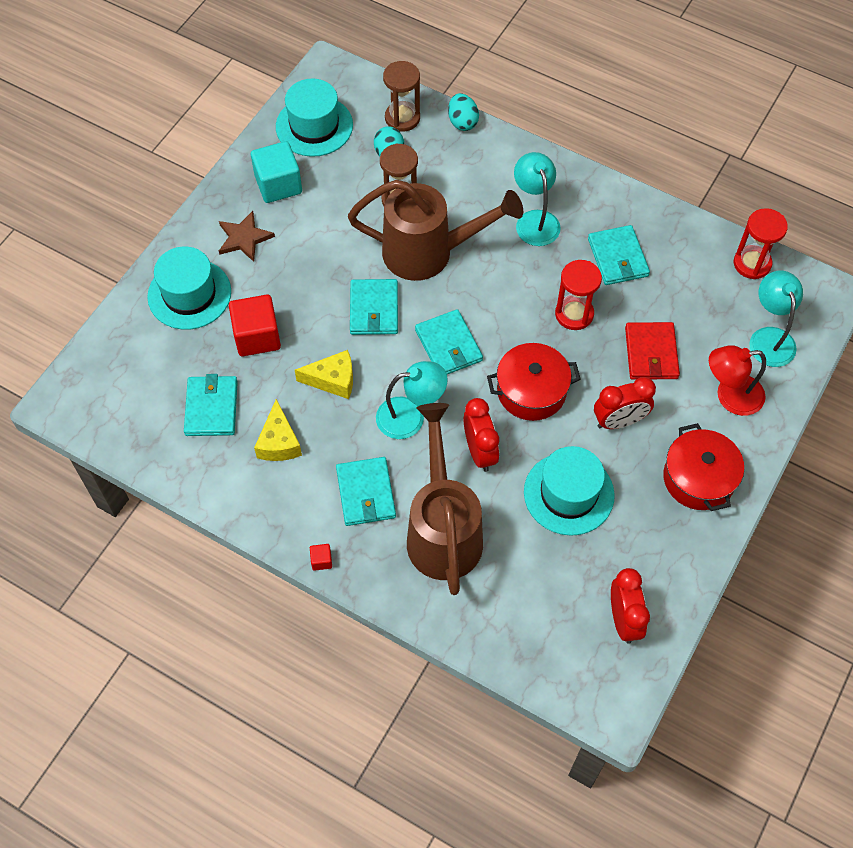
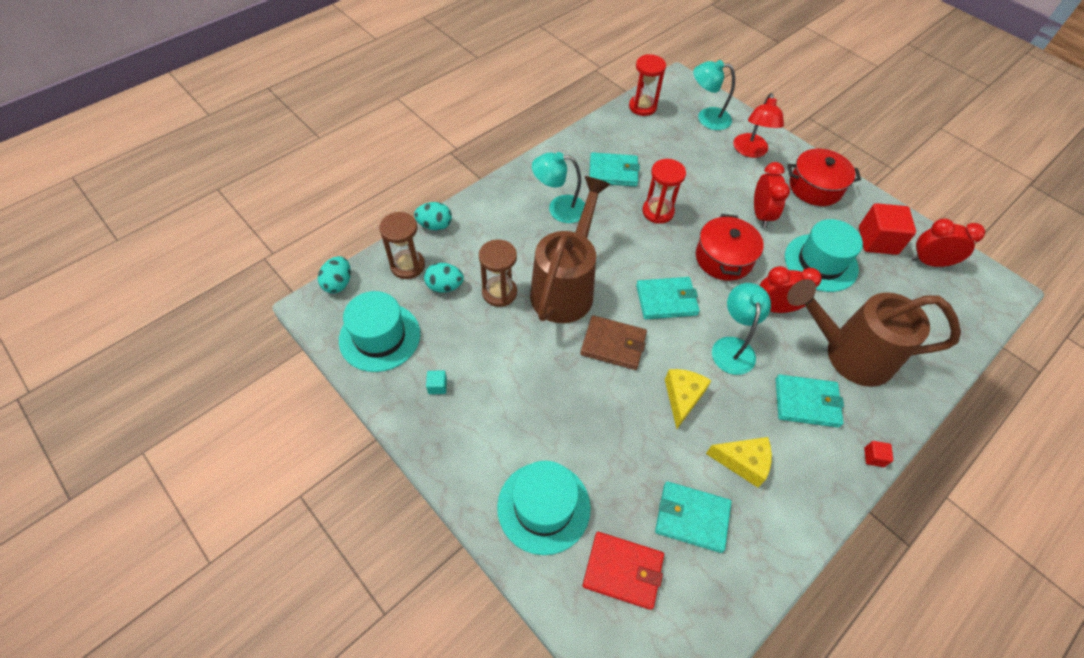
camera: 75 degrees left, 5 degrees down
brown star [219,211,275,262] -> none
red cube [229,295,281,356] -> red cube moved to [859,203,916,255]
turquoise cube [251,141,302,203] -> turquoise cube [426,370,447,394], size x0.43
turquoise wallet [350,279,398,335] -> brown wallet [580,315,647,370]
red wallet [625,322,680,380] -> red wallet moved to [583,532,664,610]
none -> turquoise egg [318,256,351,293]

